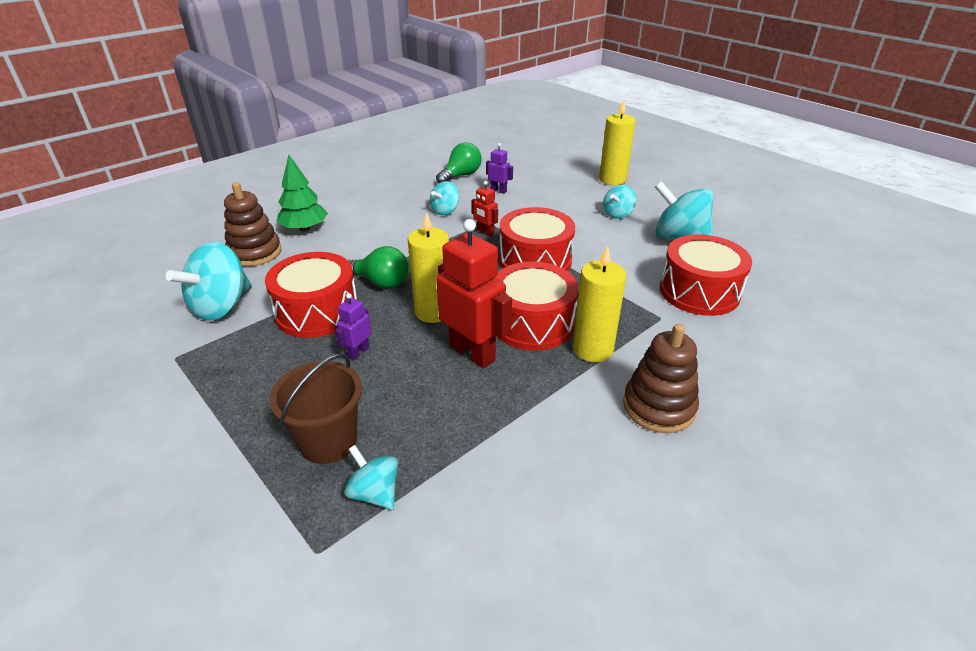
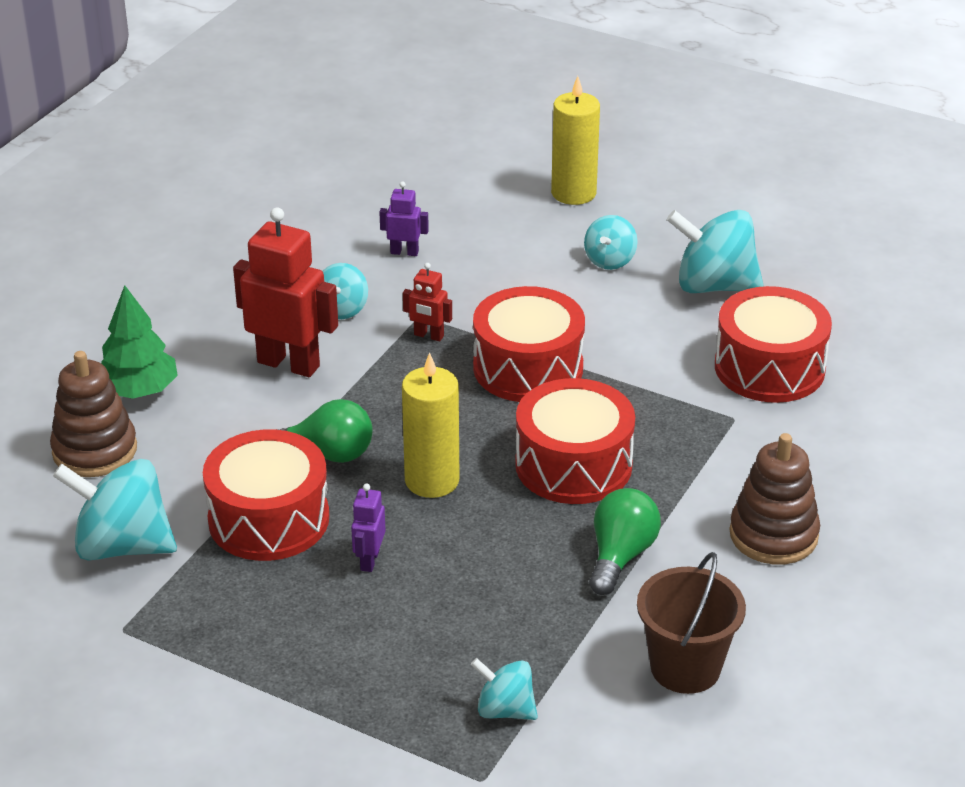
camera: 20 degrees left, 0 degrees up
turquoise spinning top [166,241,252,321] -> turquoise spinning top turned 90 degrees clockwise [53,459,177,561]
brown bucket [269,353,362,464] -> brown bucket moved to [637,552,746,694]
green light bulb [436,142,482,183] -> green light bulb moved to [589,488,661,595]
red robot [436,219,512,368] -> red robot moved to [233,207,338,377]
yellow candle [573,246,626,362] -> none

